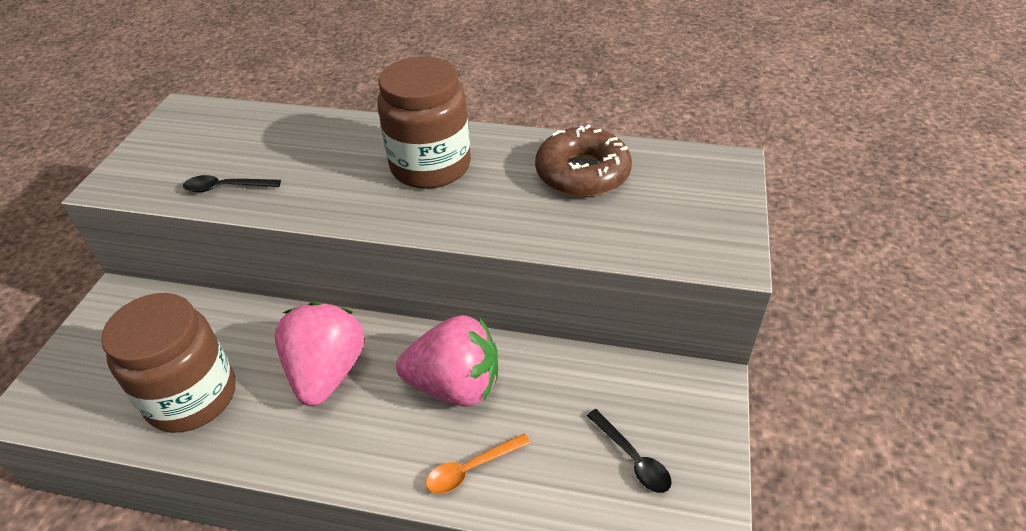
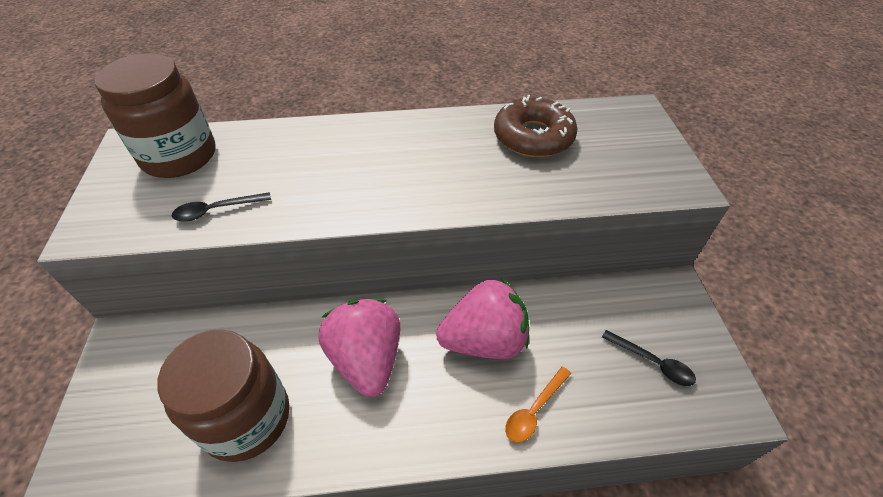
camera: 20 degrees left, 5 degrees up
brown jar [377,56,471,189] -> brown jar moved to [95,53,216,178]

